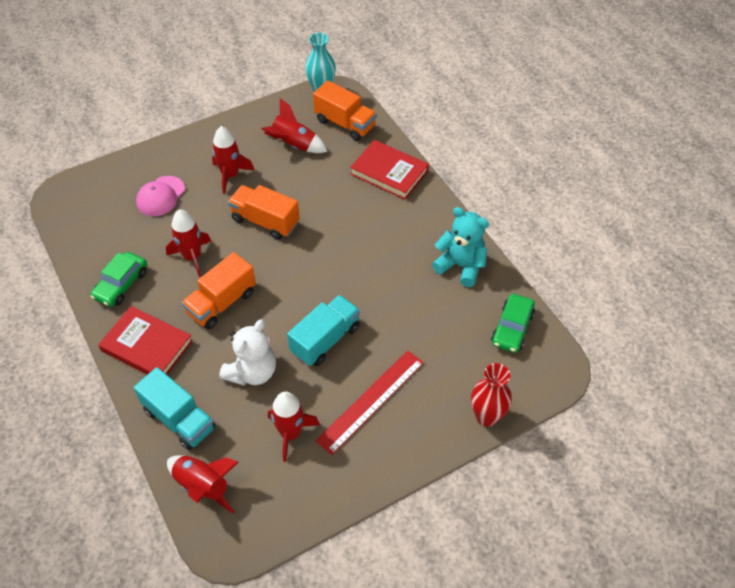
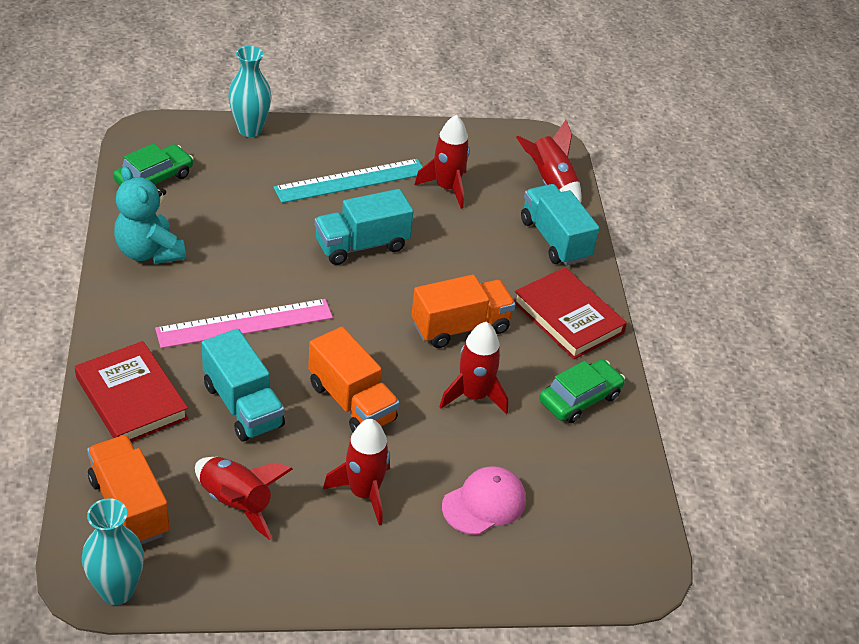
camera: 160 degrees left, 10 degrees down
white teddy bear [219,319,276,386] -> none
red ruler [316,350,424,455] -> turquoise ruler [274,159,423,203]
red vase [471,363,512,427] -> turquoise vase [228,46,272,137]
none -> pink ruler [155,299,333,348]
none -> turquoise truck [202,329,285,442]

